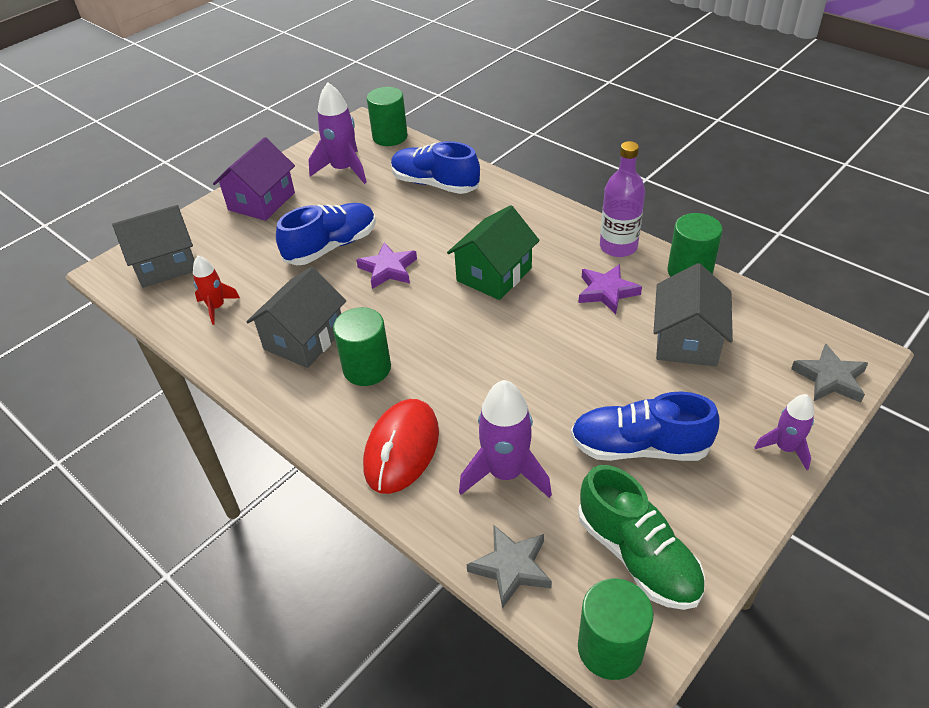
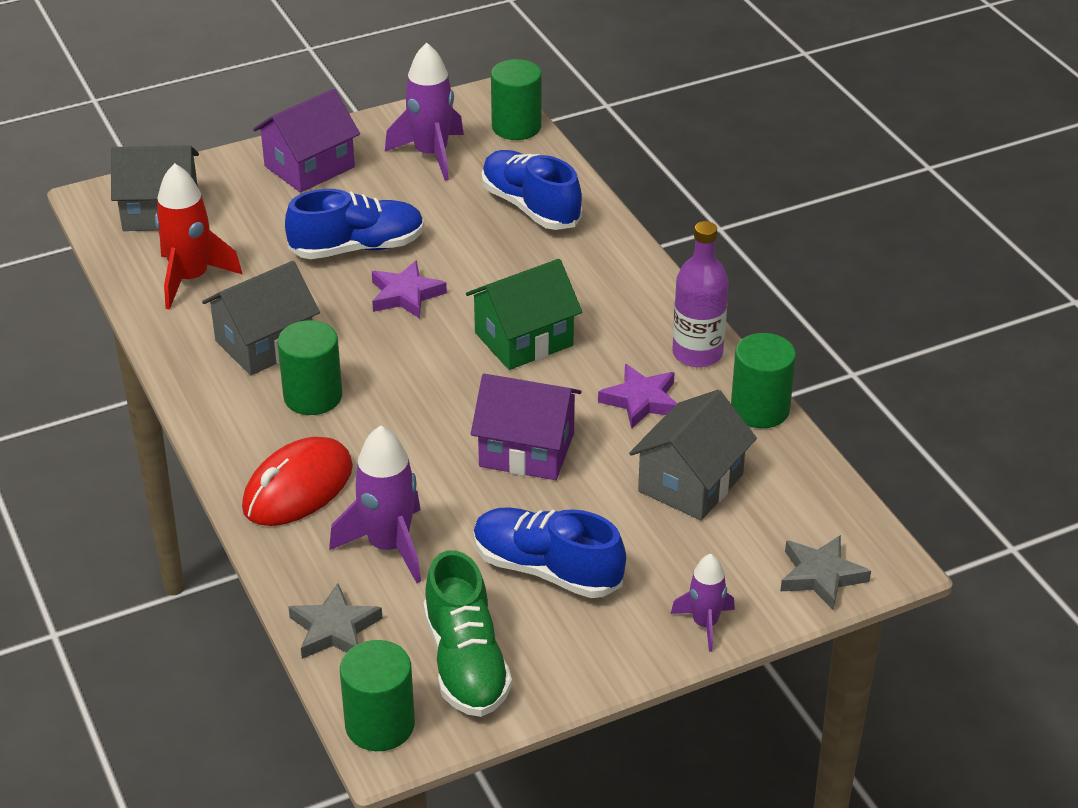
camera: 20 degrees right, 5 degrees down
red rocket [193,256,240,325] -> red rocket [155,163,243,310], size x1.68
none -> purple house [471,374,582,480]

